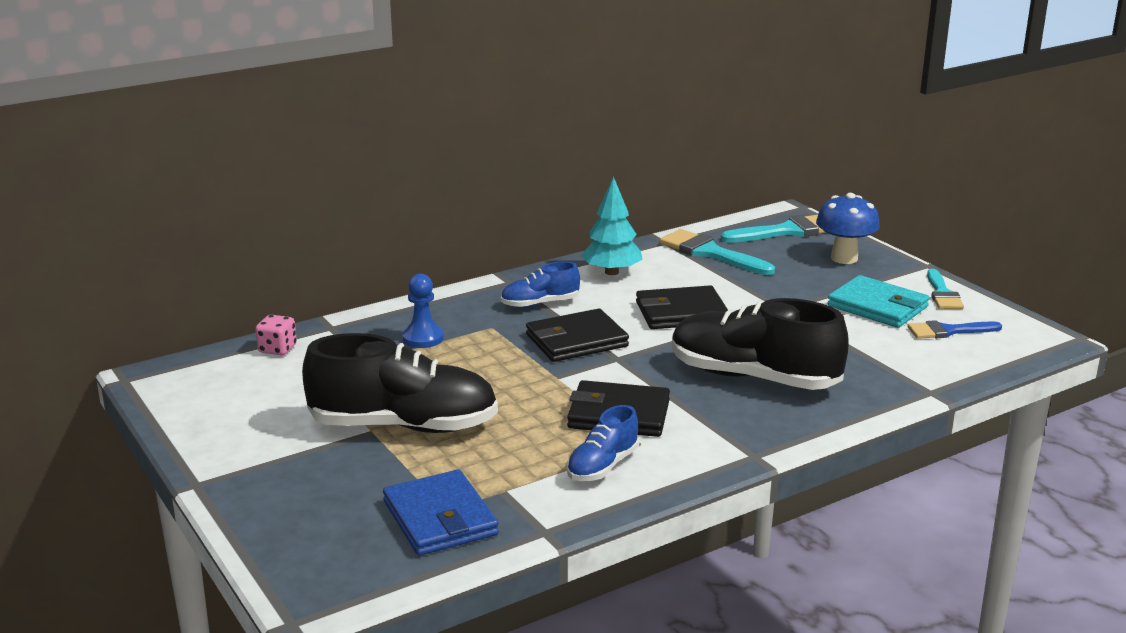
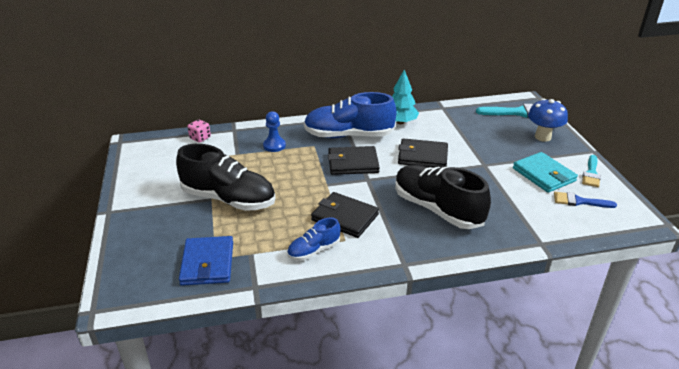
camera: 20 degrees right, 10 degrees up
blue shoe [501,261,580,308] -> blue shoe [304,92,397,138], size x1.97
turquoise brush [660,229,775,275] -> none

